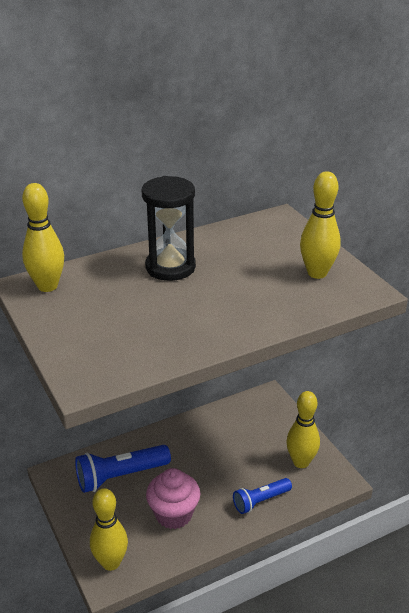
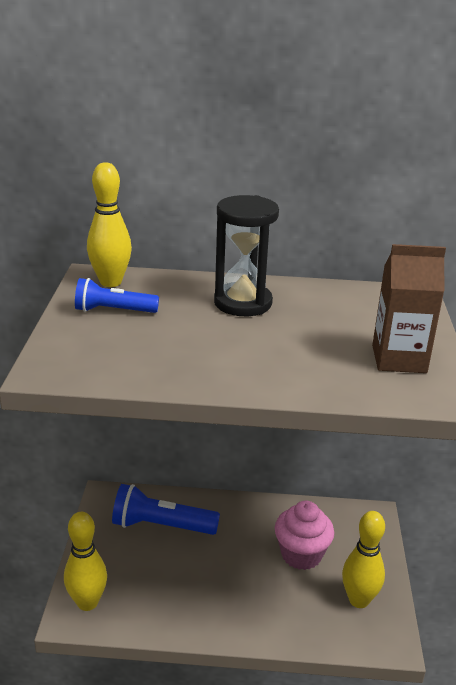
camera: 30 degrees right, 5 degrees down
pink cupcake [146,468,200,529] -> pink cupcake moved to [275,501,334,570]
blue flashlight [233,478,292,514] -> blue flashlight moved to [75,278,159,313]
yellow bowling pin [300,171,341,279] -> brown carton [372,244,446,373]

